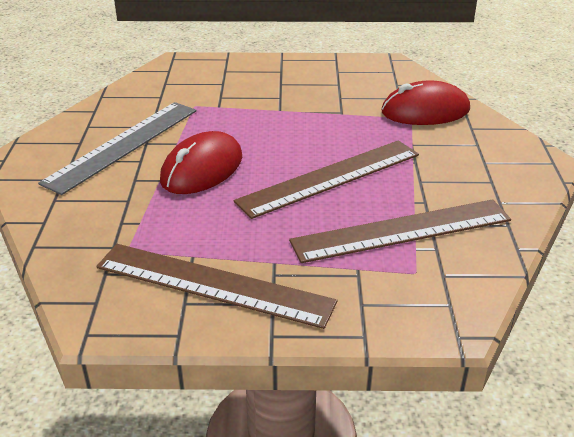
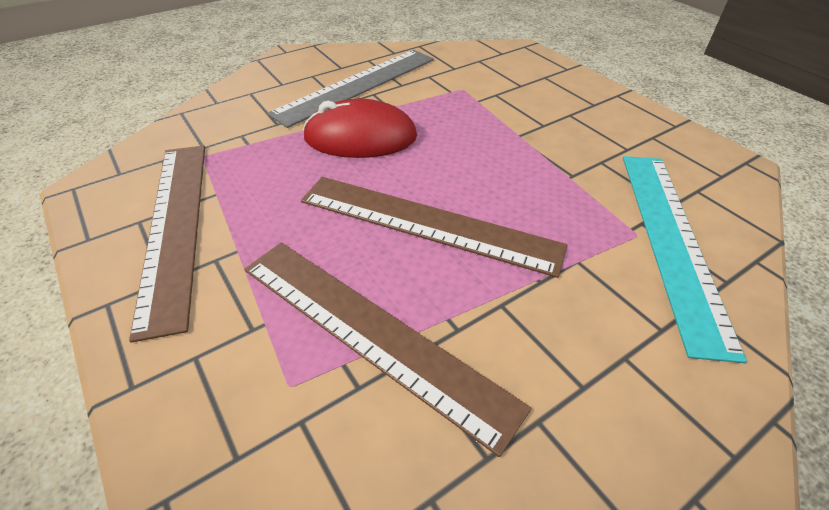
camera: 55 degrees right, 10 degrees up
grey ruler [38,102,196,195] -> grey ruler turned 45 degrees counterclockwise [267,50,434,128]
red mouse [381,80,470,125] -> turquoise ruler [623,156,747,363]

